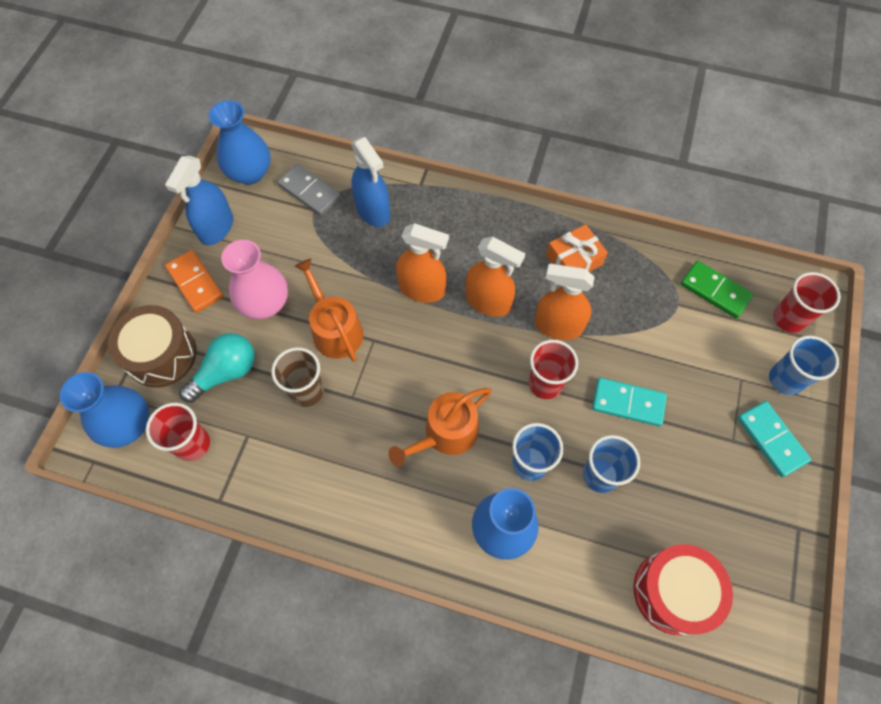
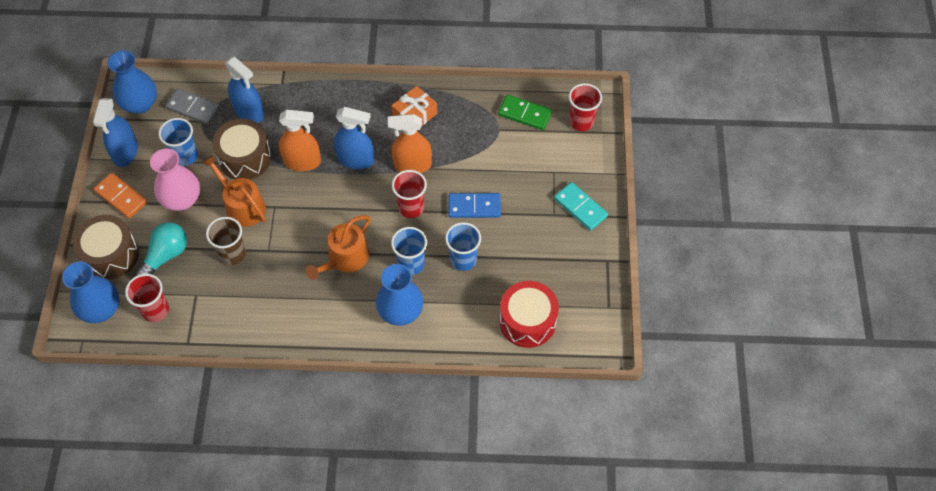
camera: 15 degrees left, 5 degrees down
orange spray bottle [466,237,525,317] -> blue spray bottle [334,107,374,169]
turquoise domino [592,378,667,426] -> blue domino [449,193,501,218]
blue cup [769,335,839,395] -> blue cup moved to [158,118,198,166]
none -> brown drum [213,119,272,180]

